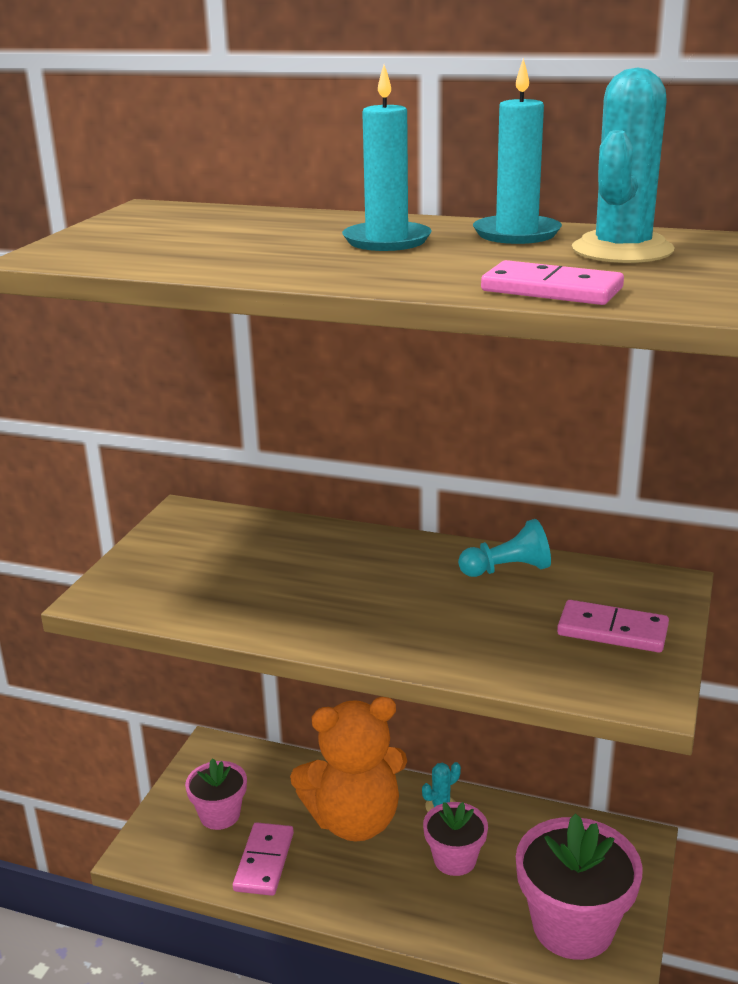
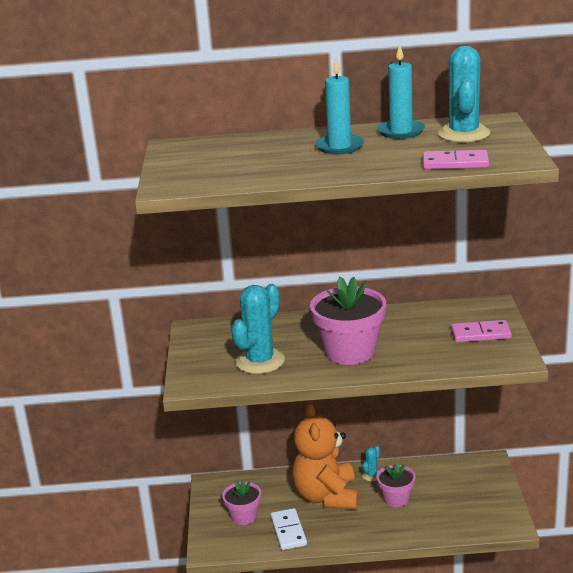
camera: 20 degrees left, 0 degrees up
pink domino [233,822,294,896] -> white domino [270,508,307,550]
orange teddy bear [290,697,407,842] -> orange teddy bear turned 120 degrees clockwise [292,404,359,509]
turquoise pawn [458,519,551,577] -> none
pink flower pot [516,813,643,960] -> pink flower pot moved to [310,277,386,365]
none -> turquoise cactus [231,284,285,374]

